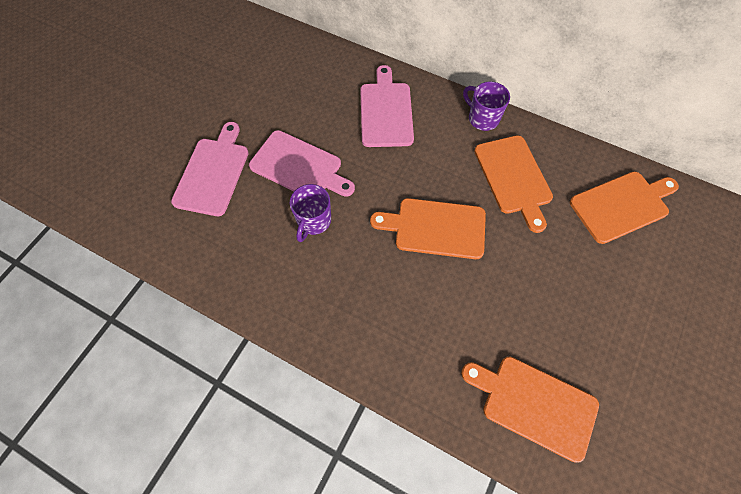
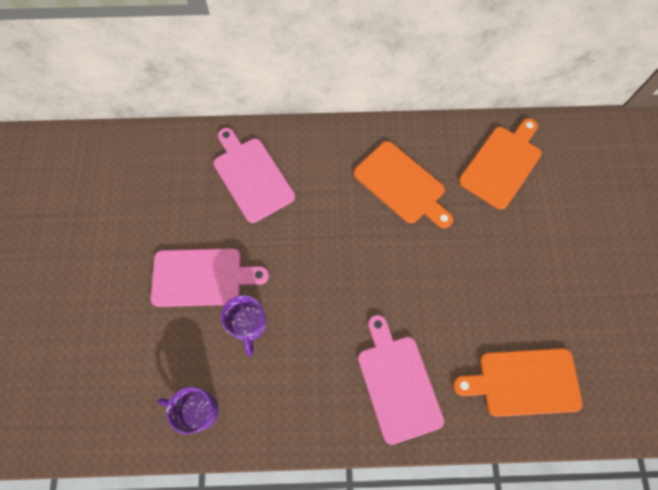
camera: 30 degrees left, 5 degrees up
pink cutting board [171,122,249,216] -> pink cutting board moved to [358,315,444,445]
orange cutting board [370,198,486,259] -> none
purple mug [463,82,510,131] -> purple mug moved to [157,387,219,435]

